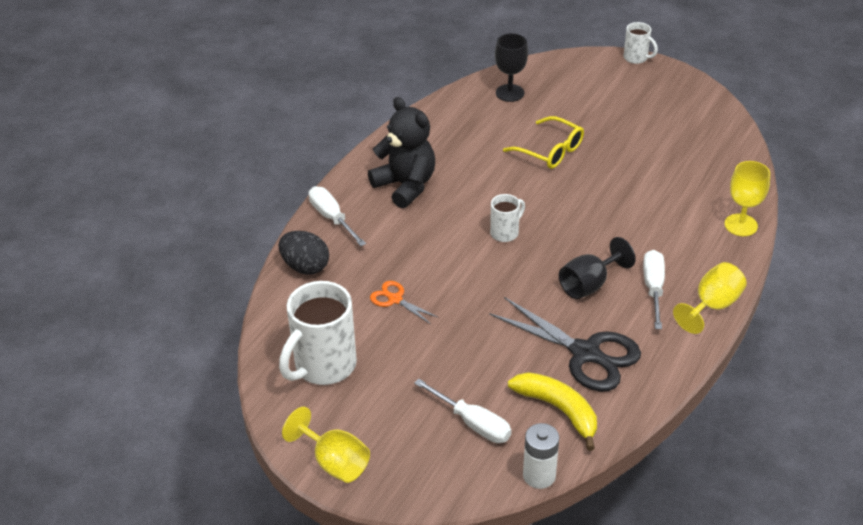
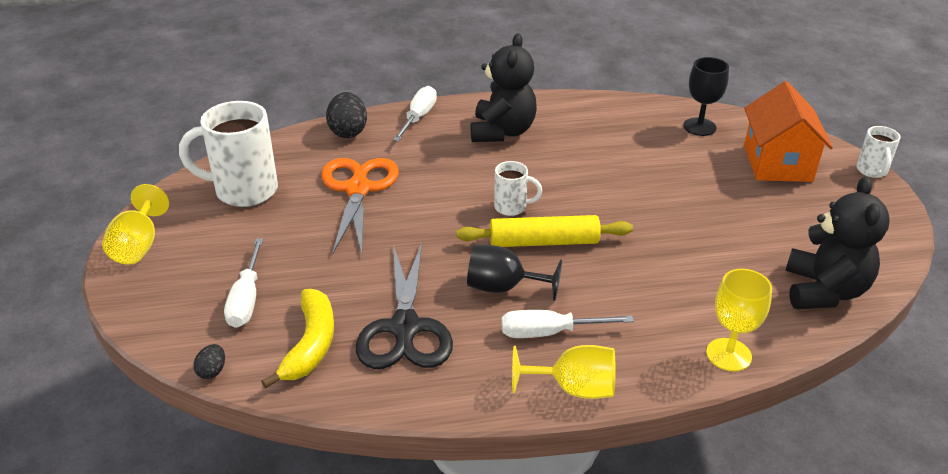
camera: 50 degrees right, 5 degrees down
orange scissors [370,281,439,324] -> orange scissors [321,158,399,255], size x2.04
yellow glasses [503,116,584,169] -> none
white battery [523,423,559,489] -> black egg [194,344,225,379]
white screwdriver [643,250,665,329] -> white screwdriver turned 150 degrees counterclockwise [501,310,634,338]
none -> yellow rolling pin [456,215,633,247]
none -> orange house [744,81,833,182]
none -> black teddy bear [785,176,890,309]

